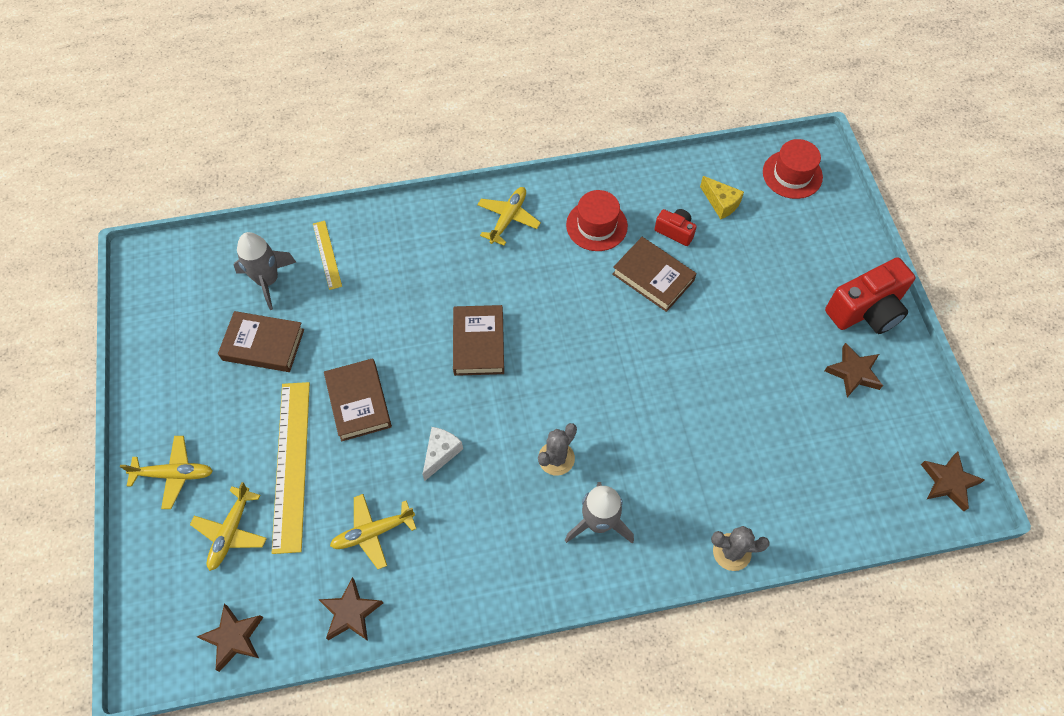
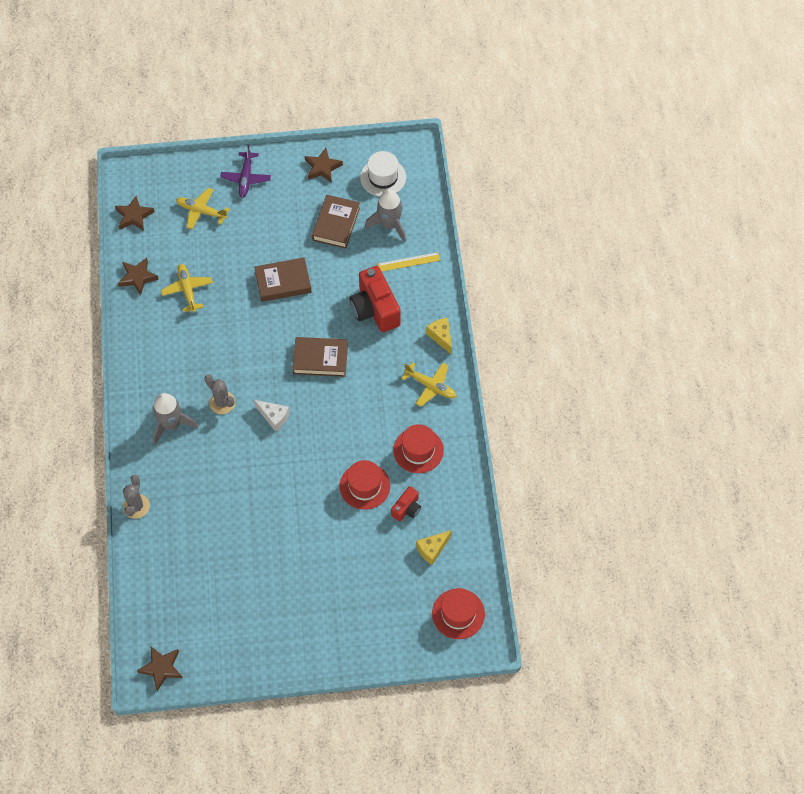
camera: 95 degrees right, 0 degrees up
yellow plane [120,436,213,509] -> purple plane [220,145,271,198]
yellow ruler [272,382,310,554] -> none
white cheese [423,427,463,481] -> white cheese moved to [254,400,290,432]
brown book [612,237,697,312] -> red hat [340,460,390,510]
brown star [824,343,883,397] -> brown star moved to [305,148,343,183]
red camera [825,257,915,334] -> red camera moved to [349,266,401,332]
none -> white hat [360,151,406,196]
none -> yellow cheese [426,318,452,355]

